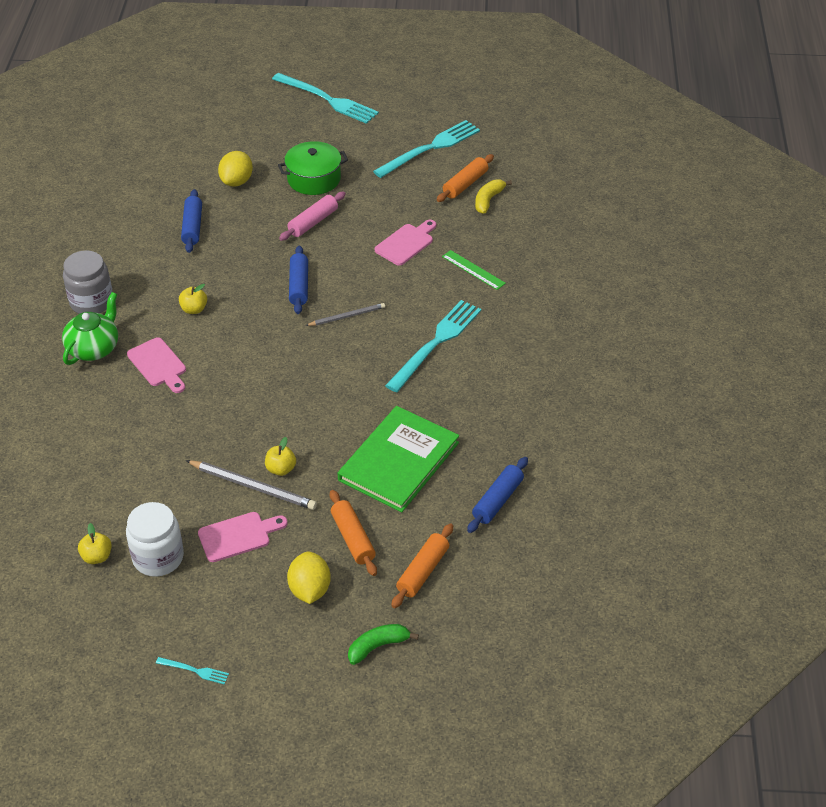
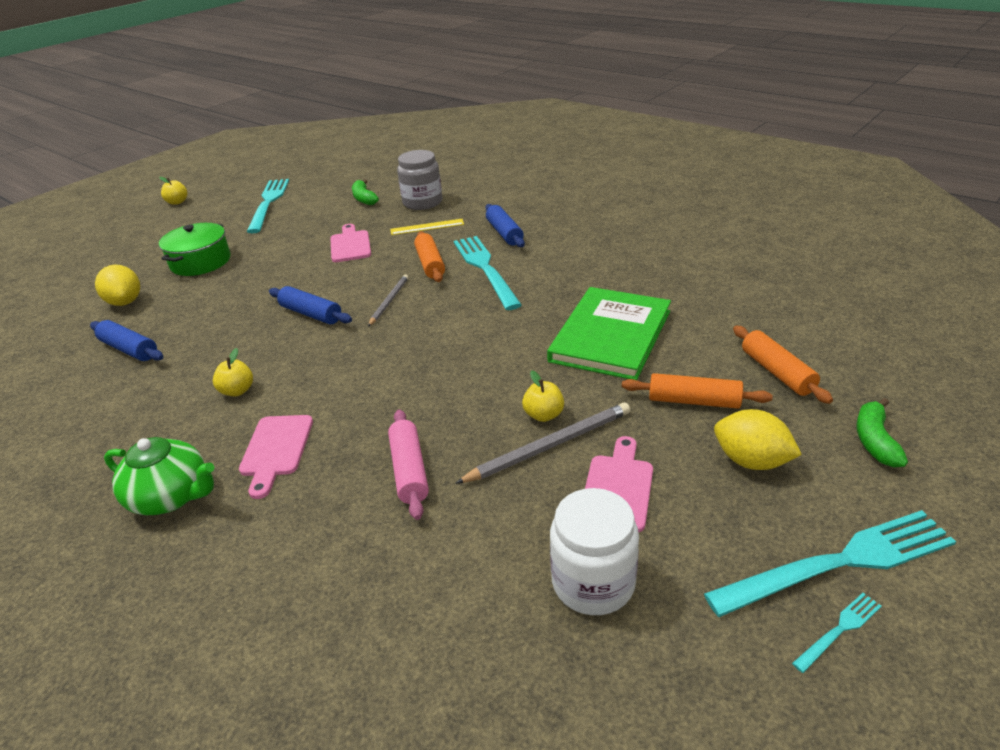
camera: 50 degrees left, 10 degrees down
green teapot [62,292,118,365] -> green teapot turned 135 degrees clockwise [104,437,214,515]
grey jar [63,250,112,314] -> grey jar moved to [397,150,442,210]
yellow apple [78,523,112,564] -> yellow apple moved to [159,177,187,205]
pink cutting board [127,337,186,393] -> pink cutting board turned 90 degrees clockwise [239,415,313,499]
turquoise fork [272,73,379,124] -> turquoise fork moved to [704,510,956,617]
pink rolling pin [279,192,346,241] -> pink rolling pin moved to [388,410,429,520]
green book [338,406,459,512] -> green book turned 45 degrees clockwise [547,287,671,380]
orange rolling pin [437,154,494,202] -> orange rolling pin moved to [414,231,445,282]
green ruler [442,250,506,290] -> yellow ruler [390,219,464,235]
blue rolling pin [467,457,528,533] -> blue rolling pin moved to [485,204,525,247]
yellow banana [475,179,512,214] -> green banana [352,179,379,205]

